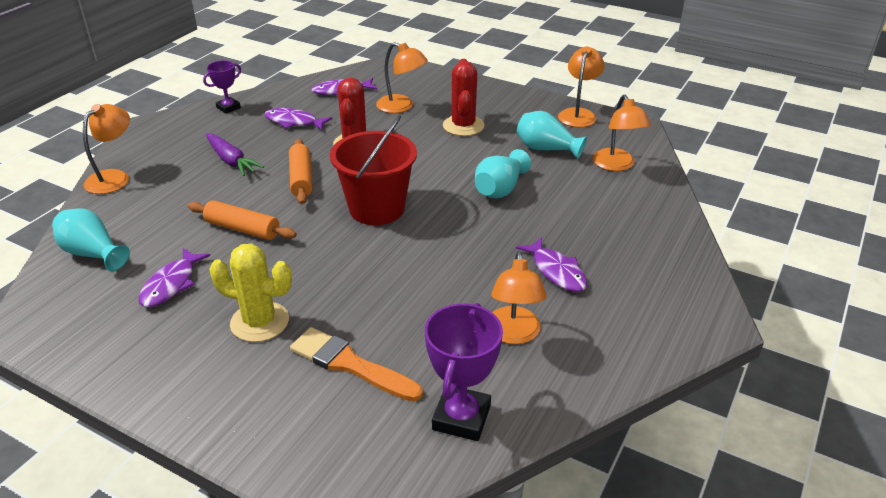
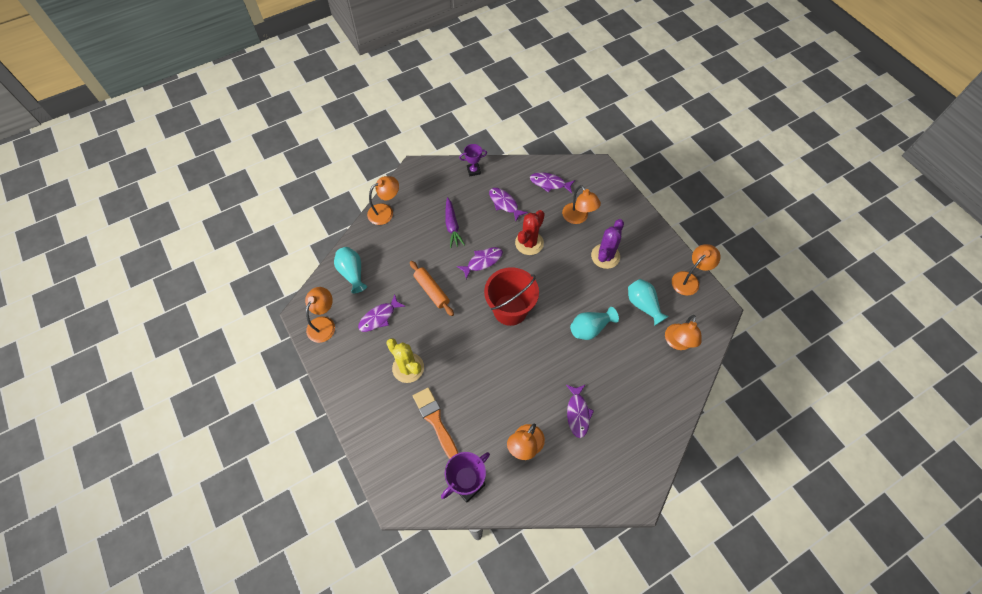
camera: 30 degrees right, 25 degrees up
orange rolling pin [289,139,313,204] -> purple fish [457,247,503,279]
red cactus [443,59,485,136] -> purple cactus [591,219,624,269]
none -> orange lamp [305,287,335,343]

